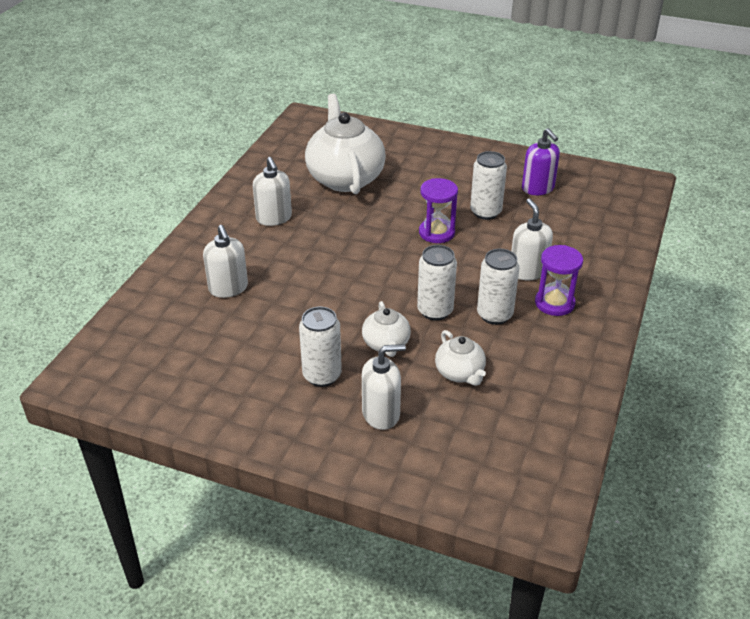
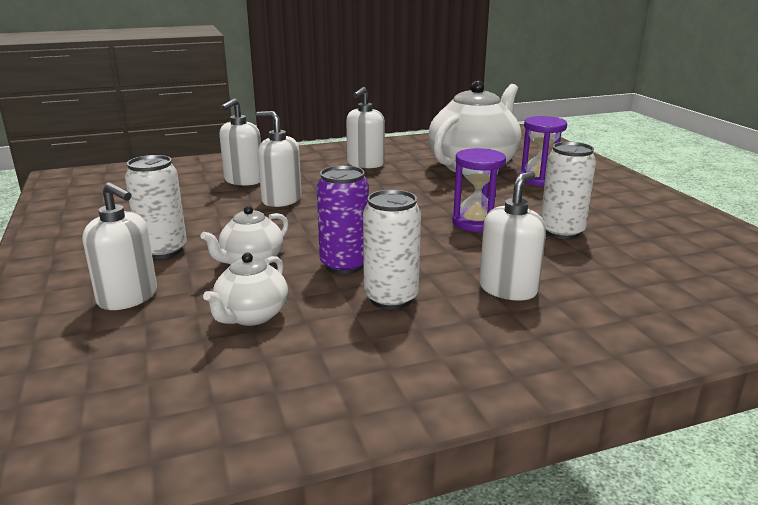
camera: 50 degrees right, 15 degrees down
white can [417,245,457,321] -> purple can [316,165,369,274]
purple soap dispenser [522,128,560,195] -> none
purple hourglass [535,245,583,316] -> purple hourglass moved to [519,116,567,187]
none -> white soap dispenser [256,111,302,207]

